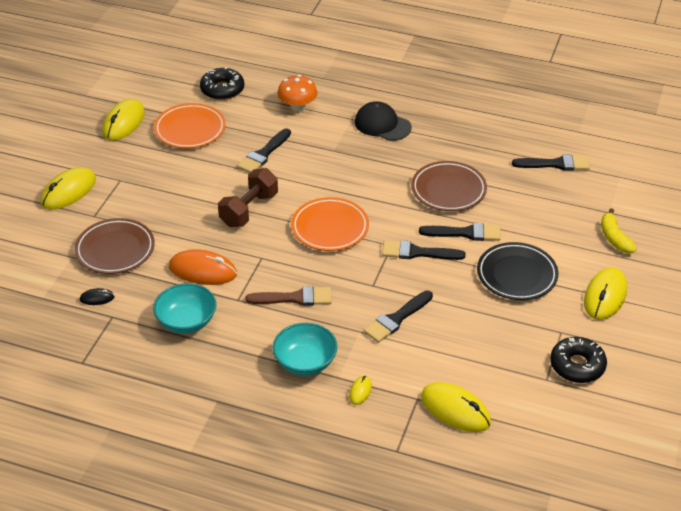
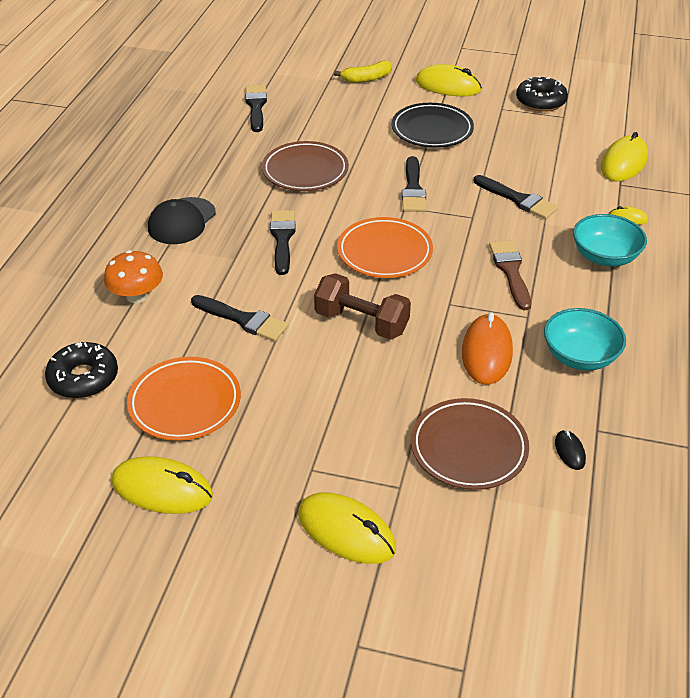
camera: 95 degrees left, 0 degrees up
black brush [419,223,501,241] -> black brush moved to [270,210,295,275]

